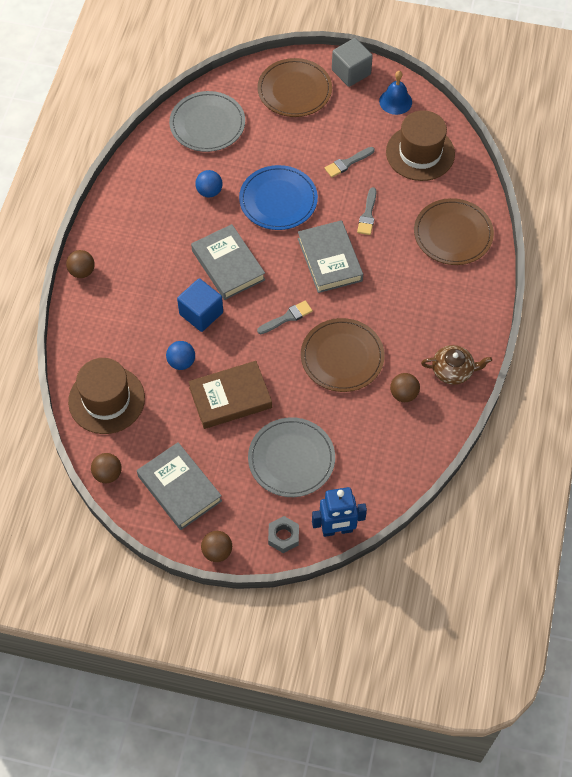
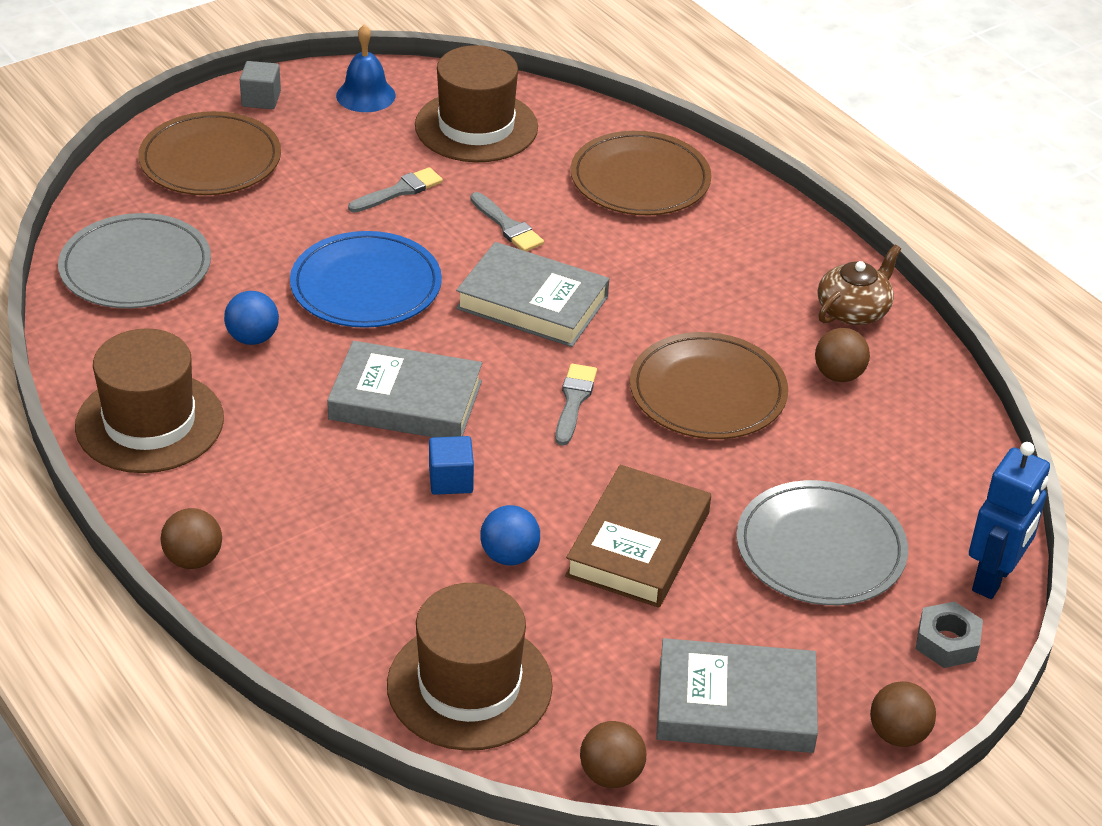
camera: 50 degrees left, 20 degrees down
blue cube [177,278,223,332] -> blue cube [429,436,474,495], size x0.63
grey brush [325,147,375,177] -> grey brush turned 135 degrees counterclockwise [348,167,443,213]
grey cube [332,38,373,87] -> grey cube [240,61,281,109], size x0.63
none -> brown hat [75,328,224,473]

